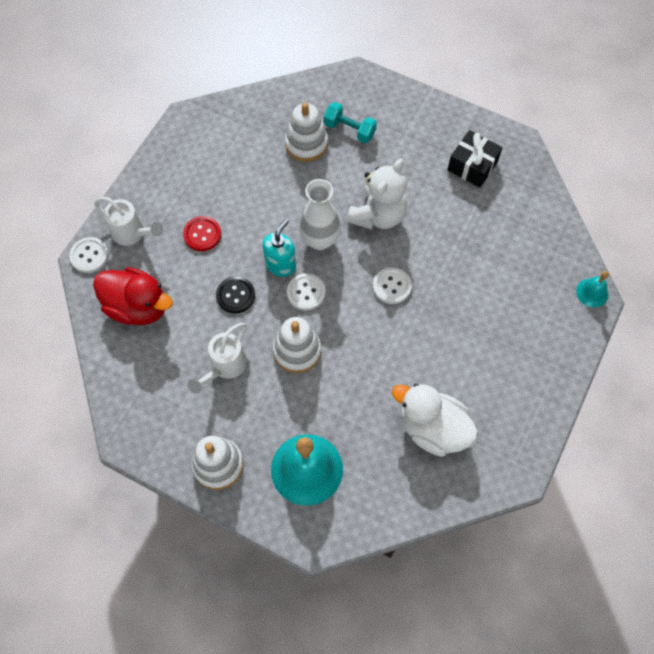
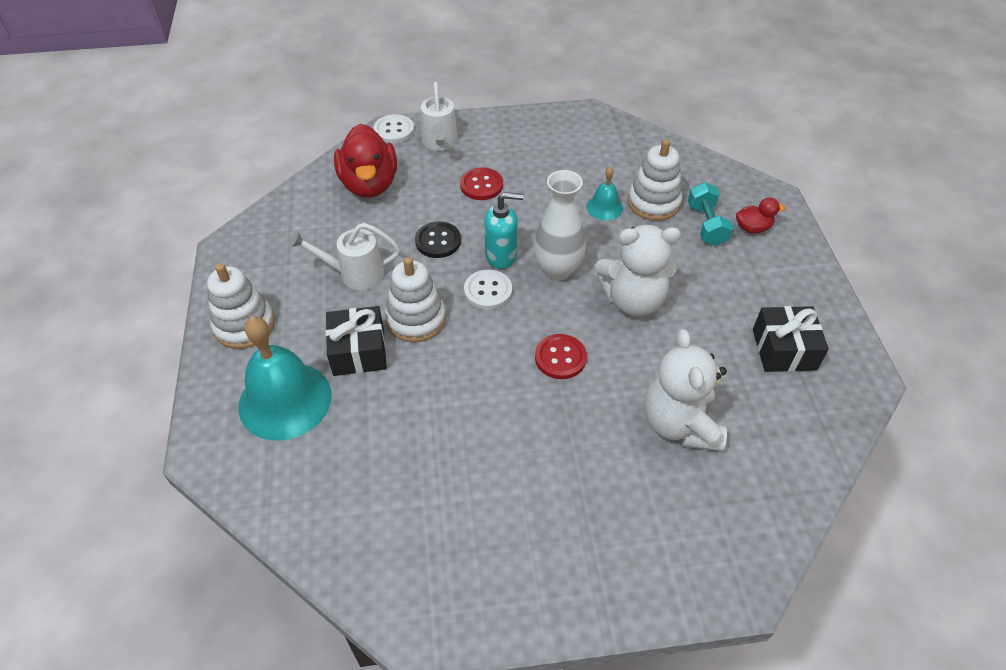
camera: 55 degrees right, 15 degrees down
white button [373,267,412,304] -> red button [535,334,587,379]
white duck [392,383,478,456] -> none
turquoise bell [576,271,609,308] -> turquoise bell moved to [586,166,623,220]
none -> black gift [326,306,387,376]
none -> white teddy bear [644,329,727,451]
none -> red duck [736,198,785,233]

